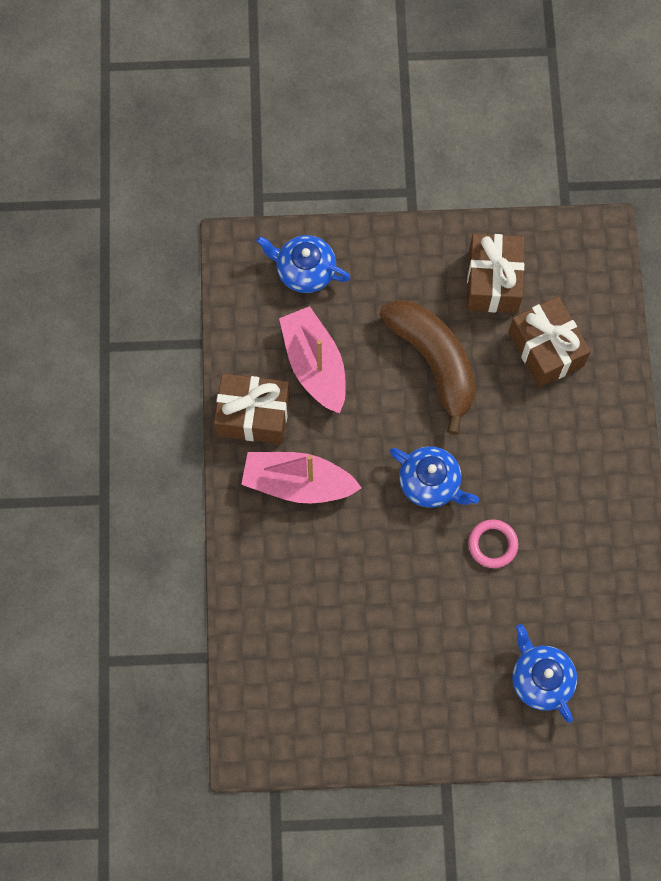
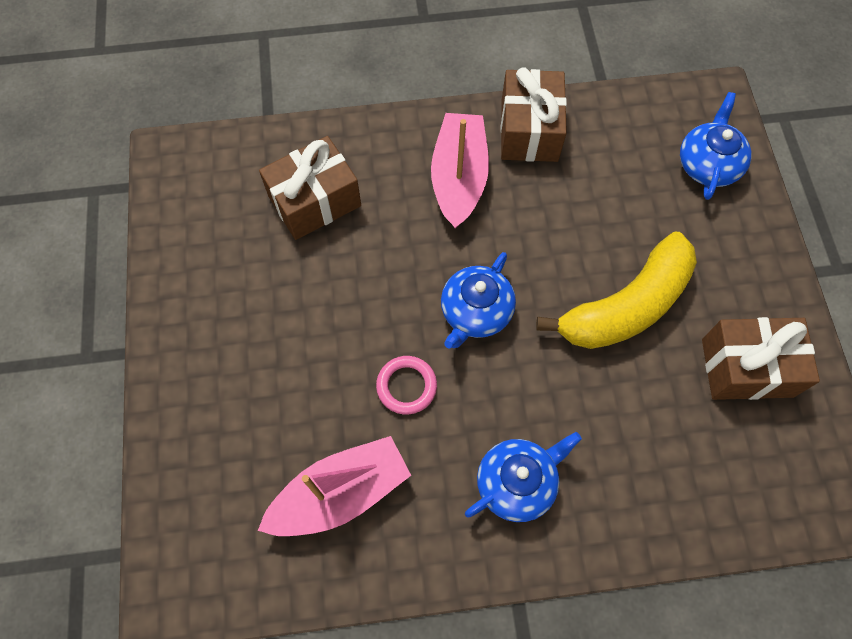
camera: 85 degrees right, 5 degrees down
pink boat [279,306,346,414] -> pink boat moved to [258,436,411,536]
brown banana [380,300,476,435] -> yellow banana [536,232,697,349]
brown gift [508,296,591,387] -> brown gift moved to [259,136,361,240]
blue teapot [512,624,577,723] -> blue teapot moved to [465,432,582,522]

